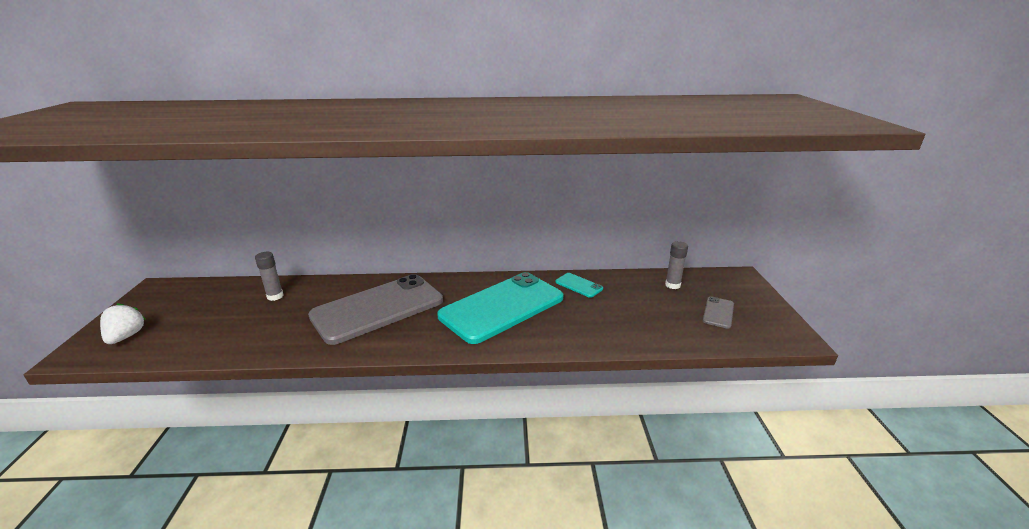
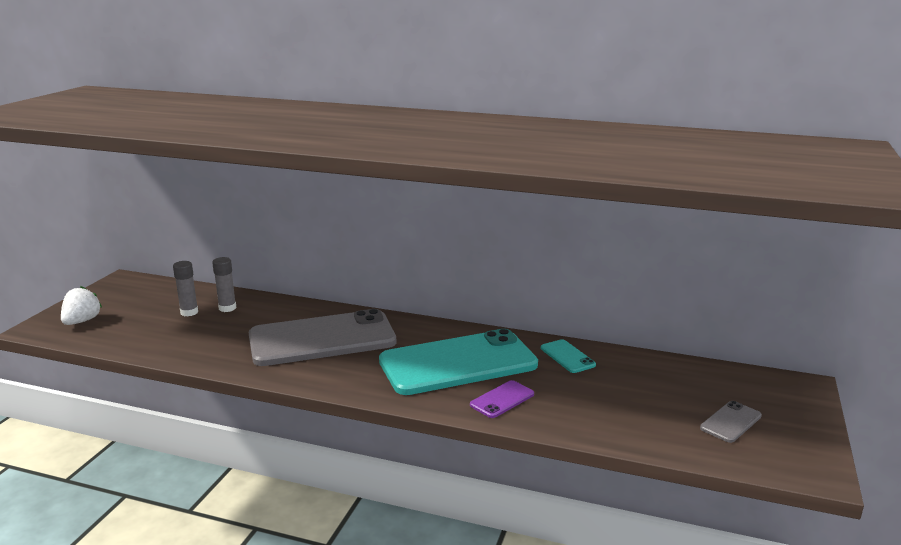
camera: 20 degrees right, 5 degrees down
grey glue stick [665,241,688,289] -> grey glue stick moved to [173,261,198,316]
none -> purple phone [470,380,534,418]

